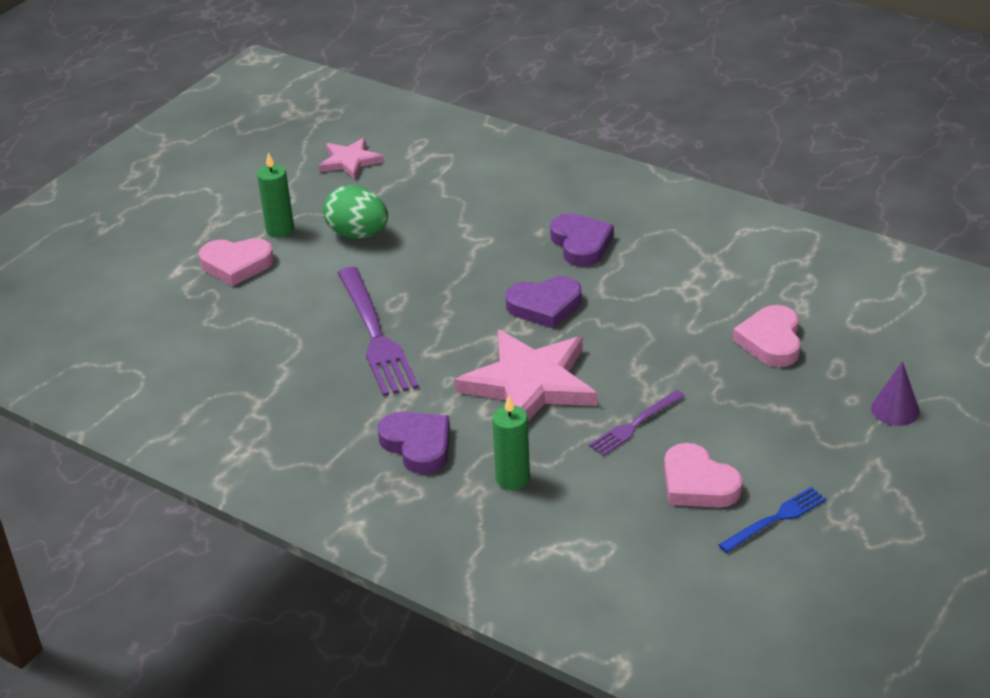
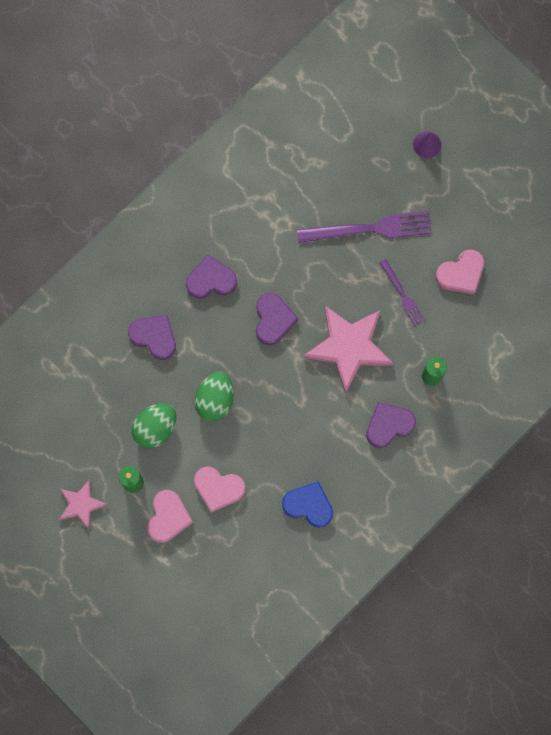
camera: 80 degrees left, 40 degrees up
pink star [319,138,384,179] -> pink star moved to [59,479,108,529]
purple fork [338,267,419,396] -> purple fork moved to [297,211,432,243]
blue fork [719,487,827,553] -> none
pink heart [733,305,801,367] -> pink heart moved to [194,466,246,513]
none -> purple heart [128,315,176,360]
none -> green egg [194,371,234,421]
none -> blue heart [282,481,333,528]

